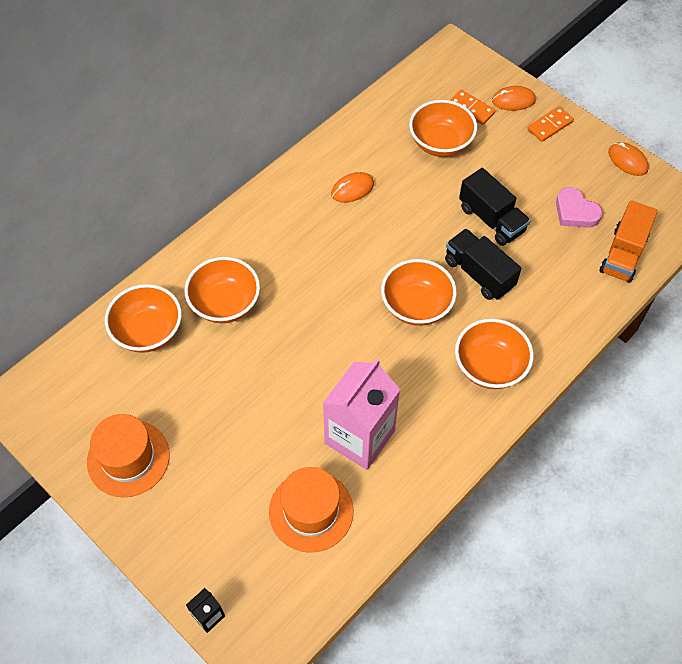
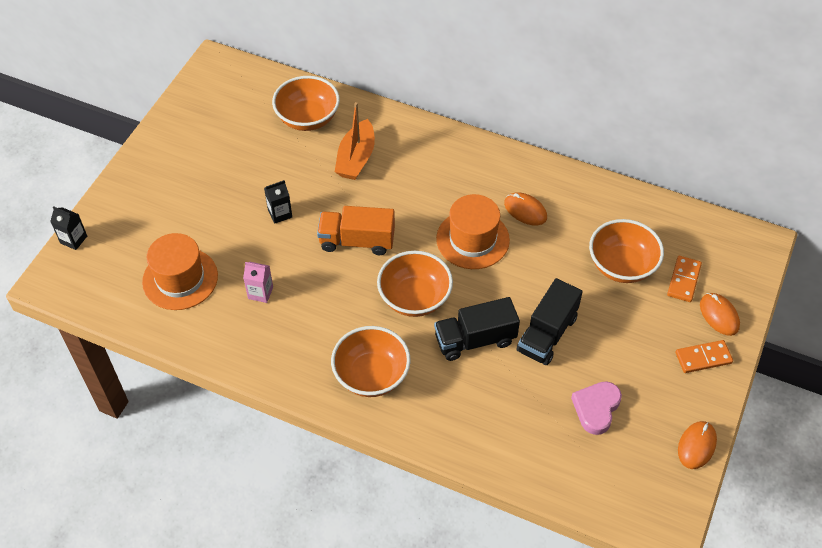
camera: 70 degrees right, 5 degrees down
orange hat [87,414,170,497] -> orange hat moved to [436,194,510,269]
orange bowl [185,257,260,323] -> orange boat [335,102,375,180]
pink carton [323,359,400,470] -> pink carton [243,262,273,303], size x0.42
black truck [445,229,522,300] -> black truck turned 135 degrees counterclockwise [434,297,520,361]
orange domino [527,106,574,142] -> orange domino turned 45 degrees counterclockwise [676,340,733,373]
orange truck [600,200,658,283] -> orange truck moved to [317,206,395,255]
none -> black carton [264,180,292,224]

